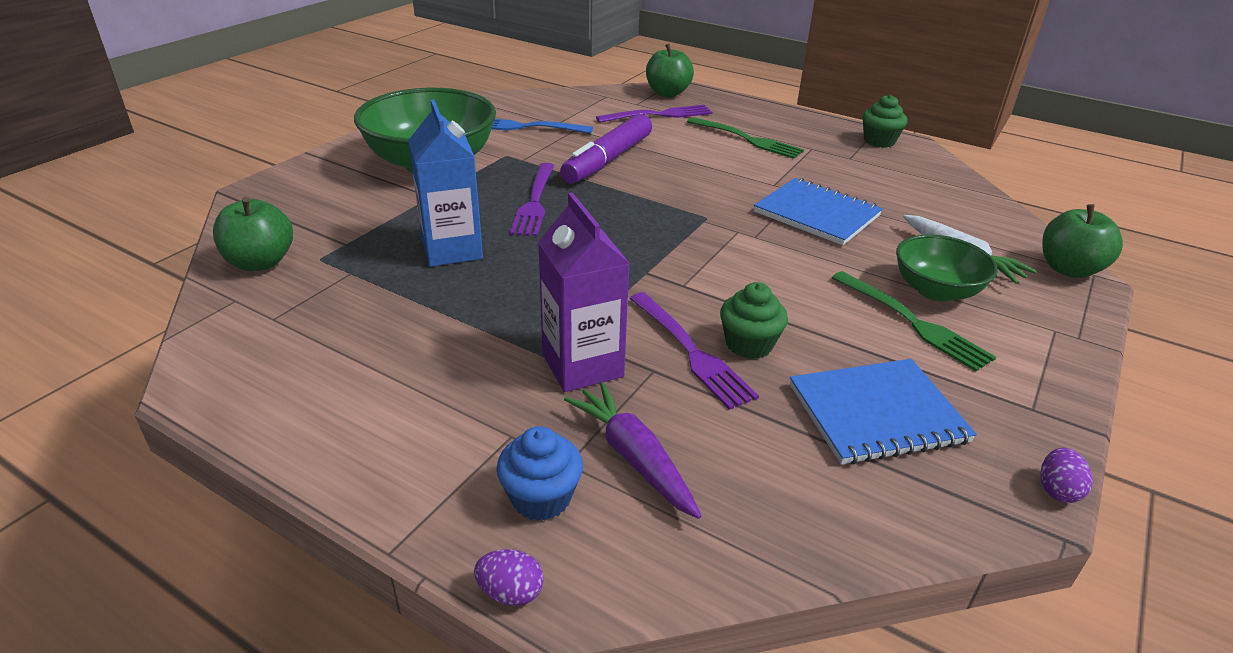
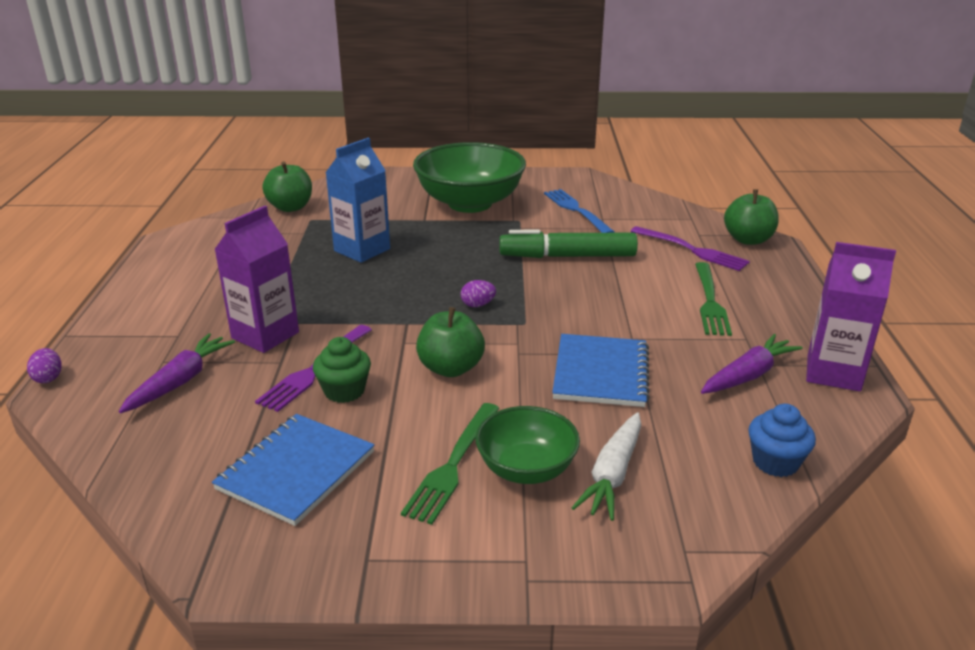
camera: 60 degrees right, 5 degrees down
blue cupcake [496,426,583,521] -> blue cupcake moved to [748,404,816,477]
purple fork [510,163,554,237] -> none
purple marker [560,114,652,184] -> green marker [500,230,638,258]
blue notebook [790,359,977,464] -> blue notebook turned 75 degrees clockwise [212,414,375,526]
green cupcake [862,95,907,148] -> purple carton [806,242,896,391]
purple egg [1040,448,1093,503] -> purple egg moved to [461,280,496,307]
green apple [1042,204,1123,278] -> green apple moved to [416,307,485,377]
none -> purple carrot [701,334,803,394]

